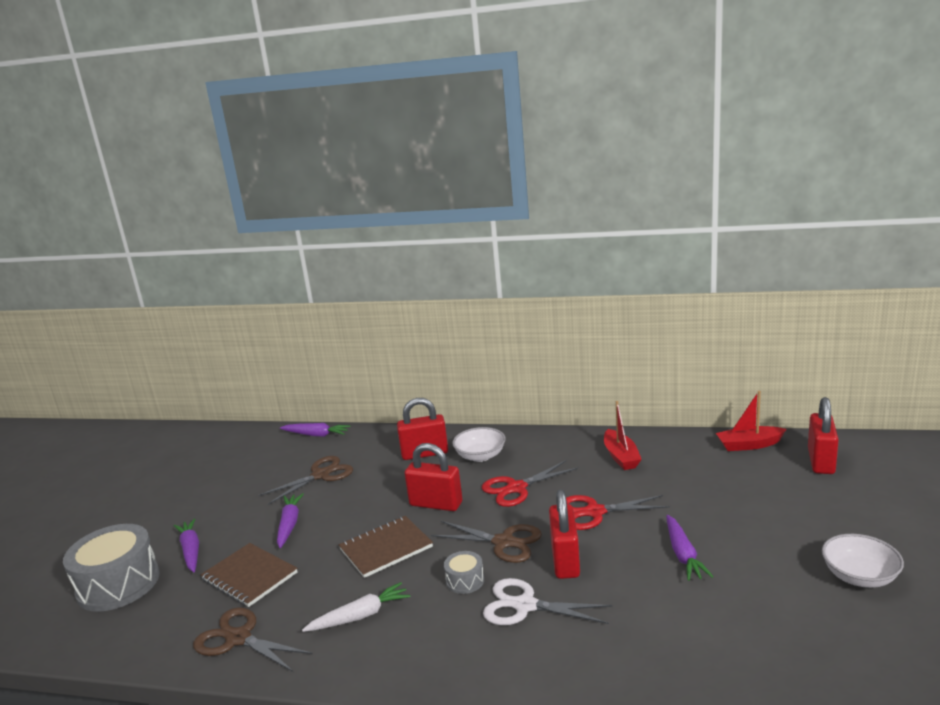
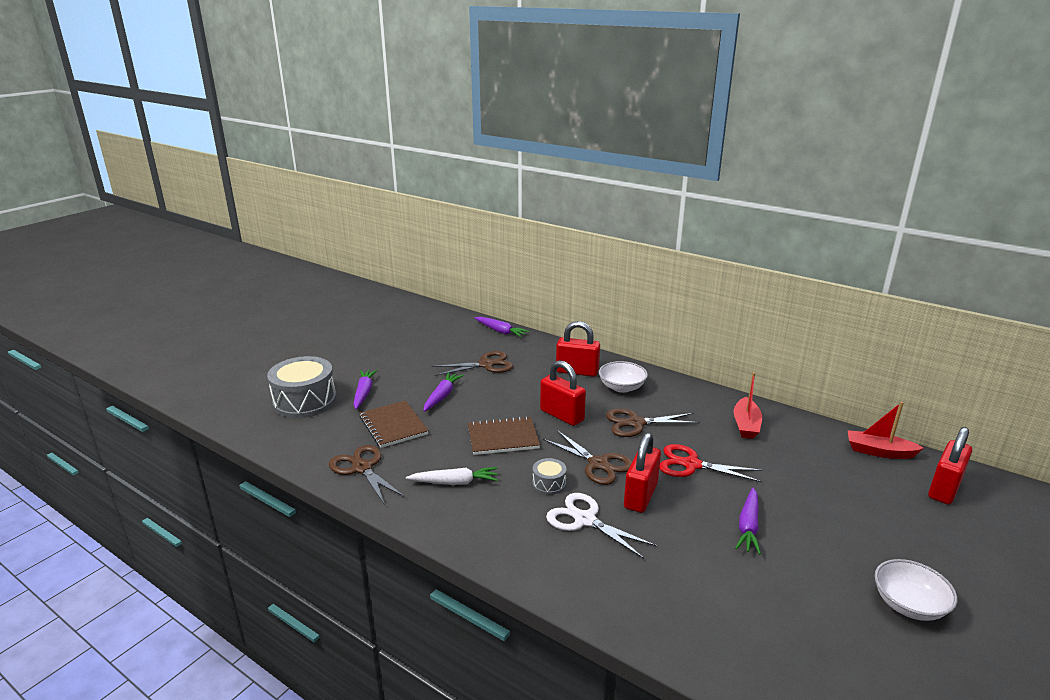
camera: 20 degrees right, 5 degrees up
red scissors [482,460,578,507] -> brown scissors [606,408,700,437]

